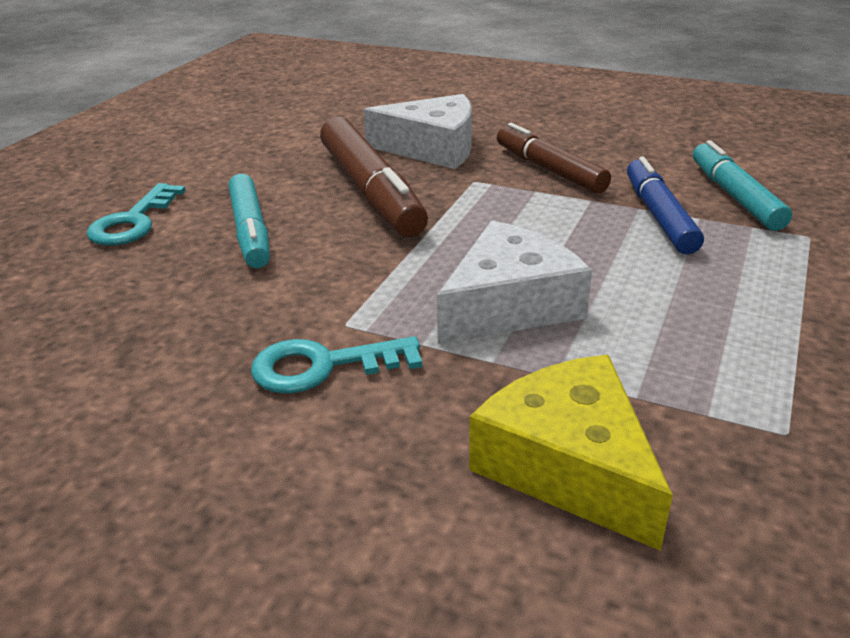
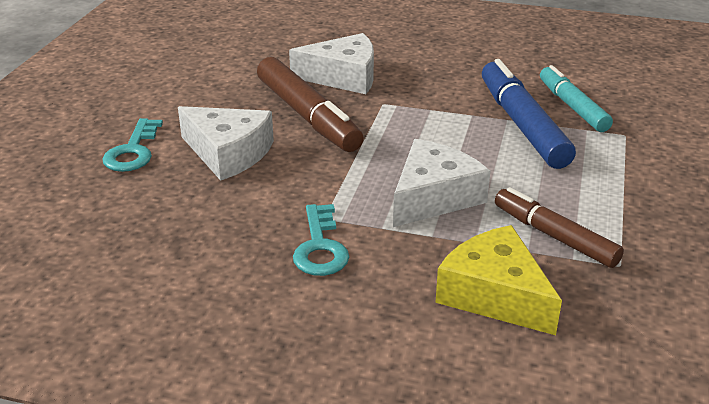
camera: 10 degrees left, 0 degrees up
turquoise marker [229,174,270,268] -> white cheese [178,106,274,181]
turquoise key [251,336,422,394] -> turquoise key turned 75 degrees counterclockwise [293,204,349,276]
brown marker [497,123,611,194] -> brown marker moved to [495,187,624,268]
blue marker [627,156,704,254] -> blue marker [482,59,576,169], size x1.52

